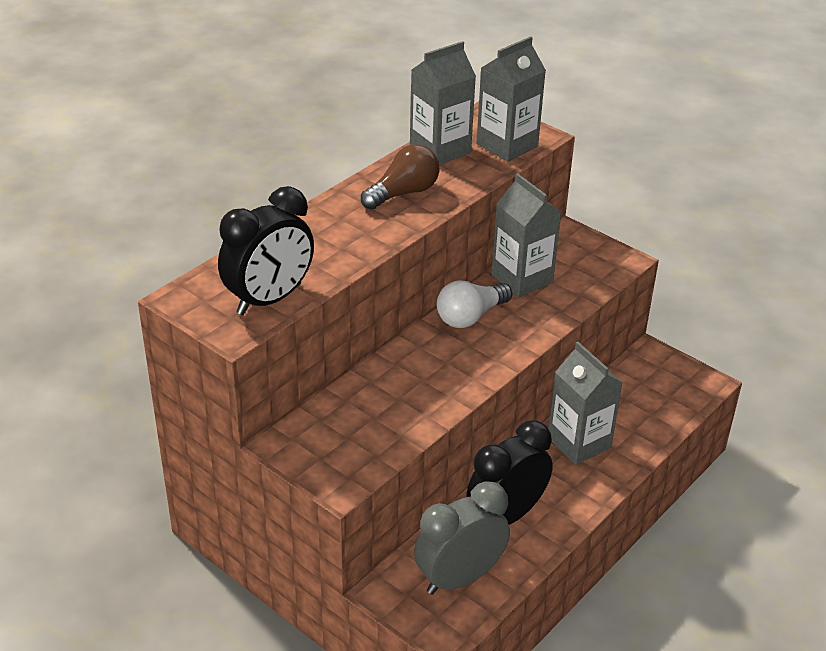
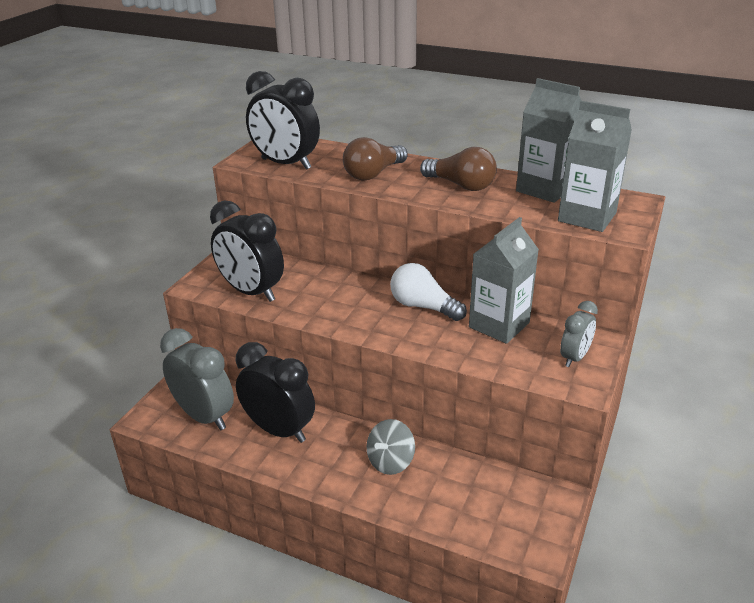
camera: 75 degrees right, 5 degrees down
grey carton [549,342,623,465] -> grey spinning top [367,419,415,475]
none -> black clock [210,201,284,302]
none -> brown light bulb [343,137,408,180]
none -> grey clock [560,301,598,367]

